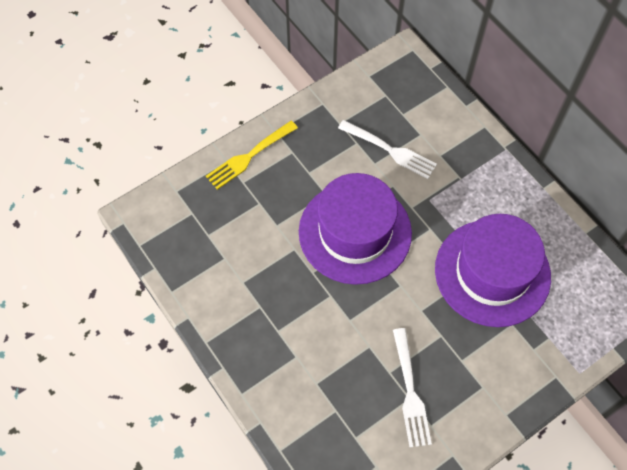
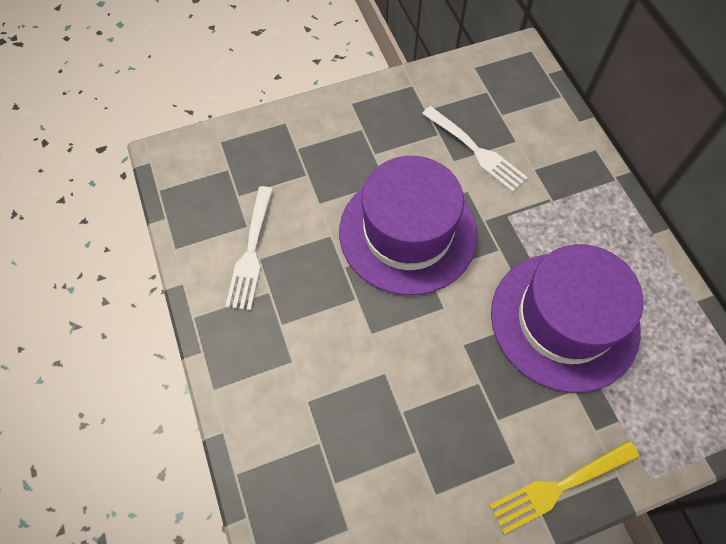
camera: 15 degrees right, 0 degrees up
yellow fork [206,121,298,190] -> yellow fork moved to [489,441,639,534]
white fork [393,328,432,448] -> white fork moved to [225,186,273,310]

